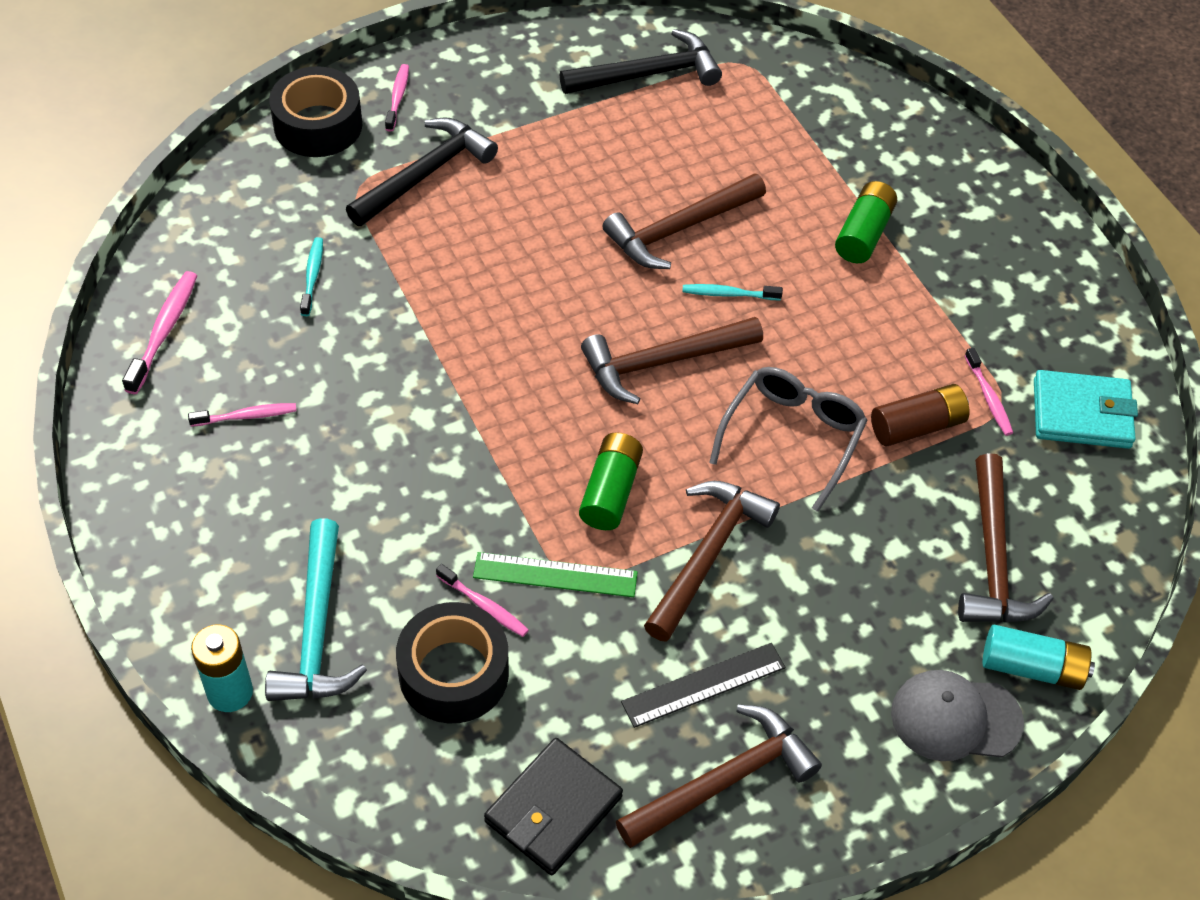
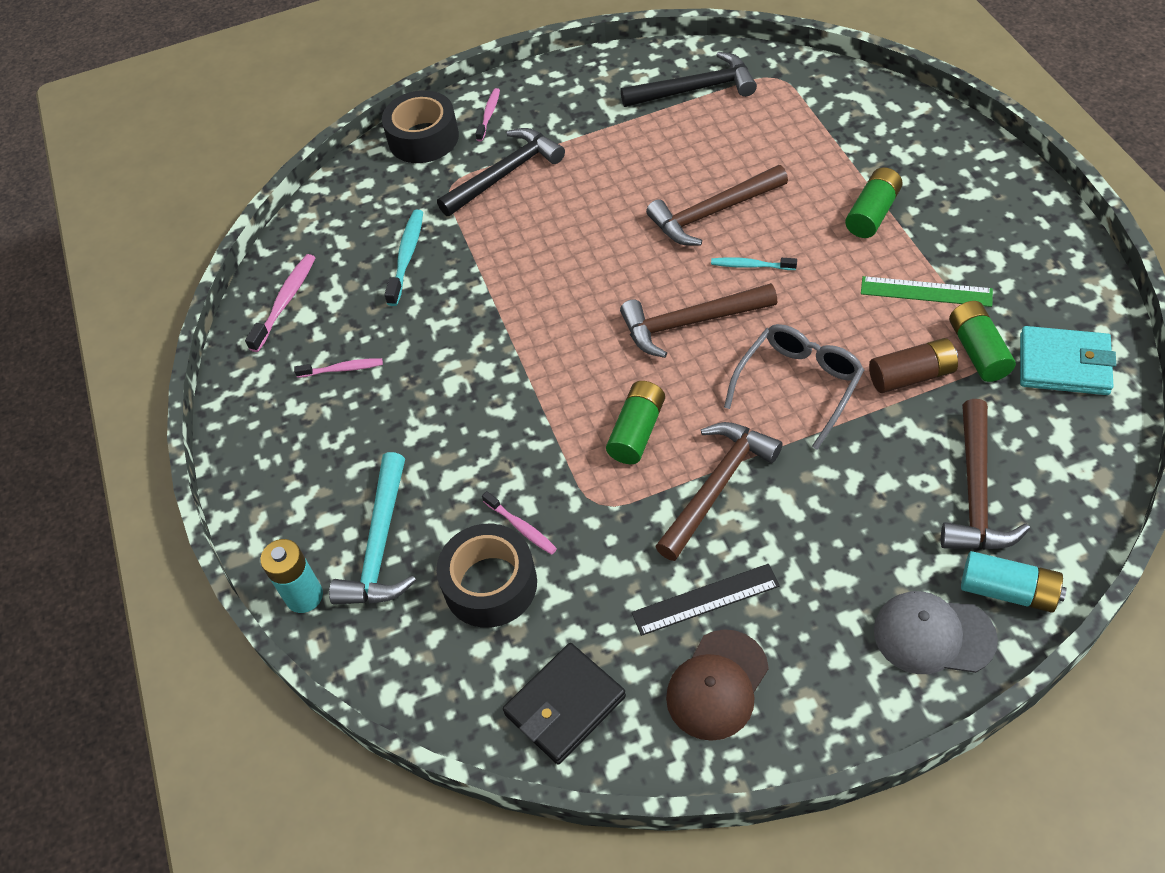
camera: 15 degrees right, 0 degrees up
turquoise toothbrush [300,237,323,316] -> turquoise toothbrush [384,210,423,306], size x1.52
green ruler [473,552,638,597] -> green ruler moved to [861,276,993,307]
brown hammer [616,704,822,848] -> brown cap [666,629,769,741]
pink toothbrush [965,348,1013,436] -> green battery [949,301,1016,382]

